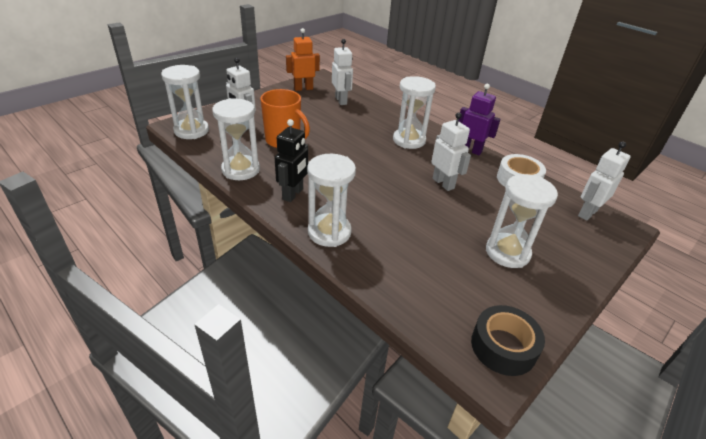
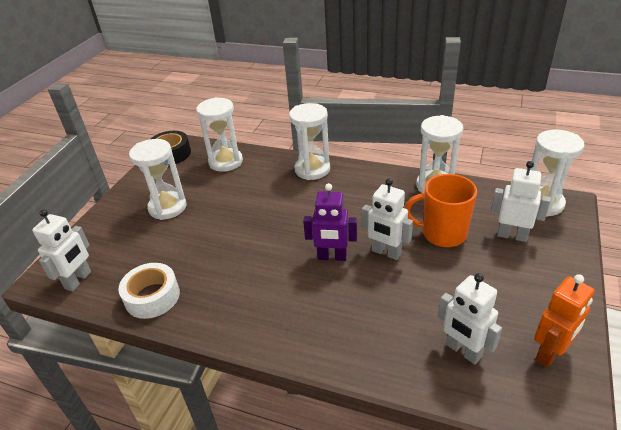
camera: 160 degrees right, 0 degrees up
black robot [275,119,308,202] -> none
white hourglass [393,76,436,149] -> white hourglass moved to [196,97,243,172]
white robot [431,112,471,191] -> white robot moved to [362,178,413,260]
purple robot [459,84,501,155] -> purple robot moved to [303,183,357,261]

